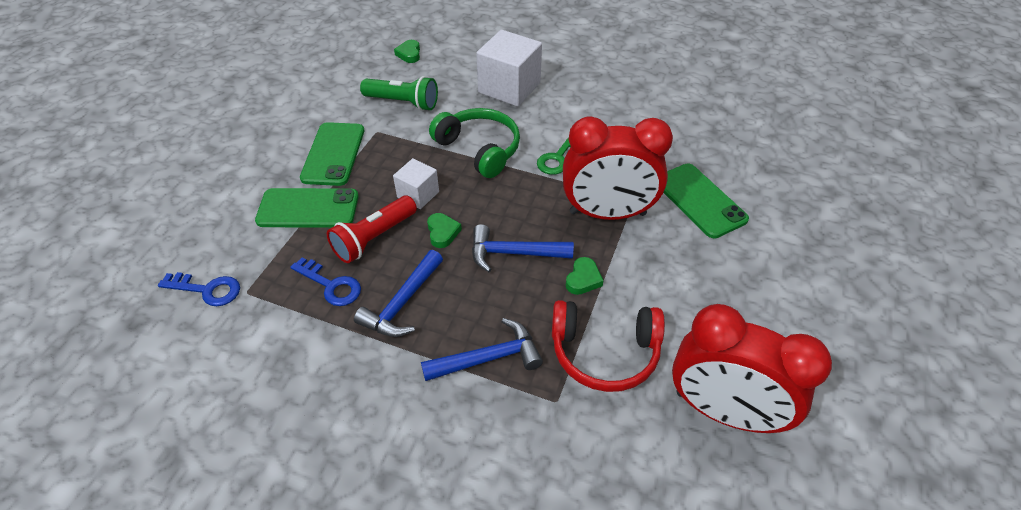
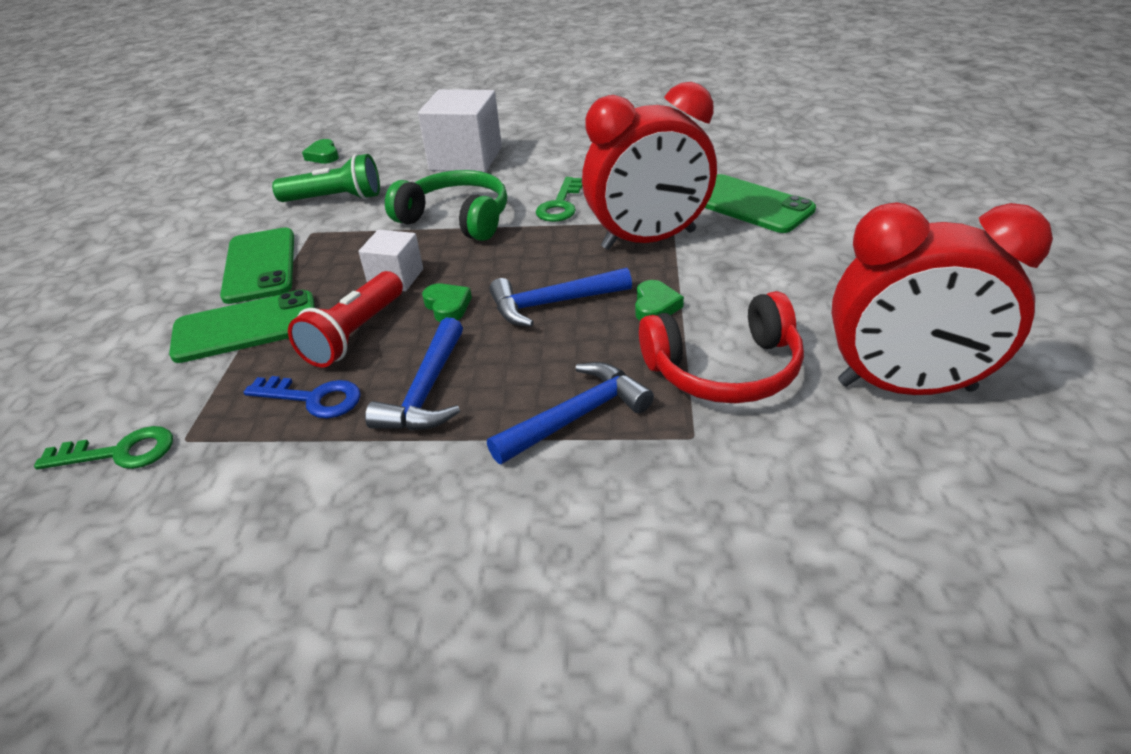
camera: 15 degrees left, 10 degrees down
blue key [158,272,240,306] -> green key [34,426,173,470]

